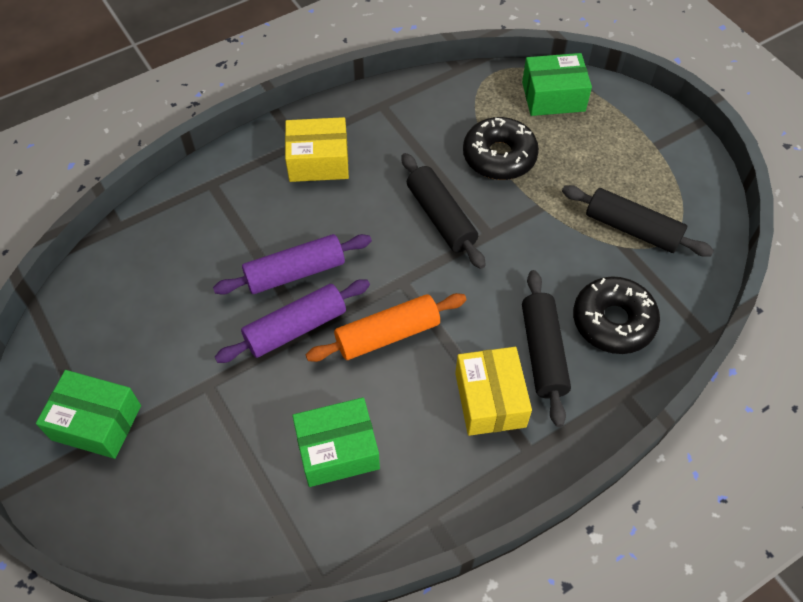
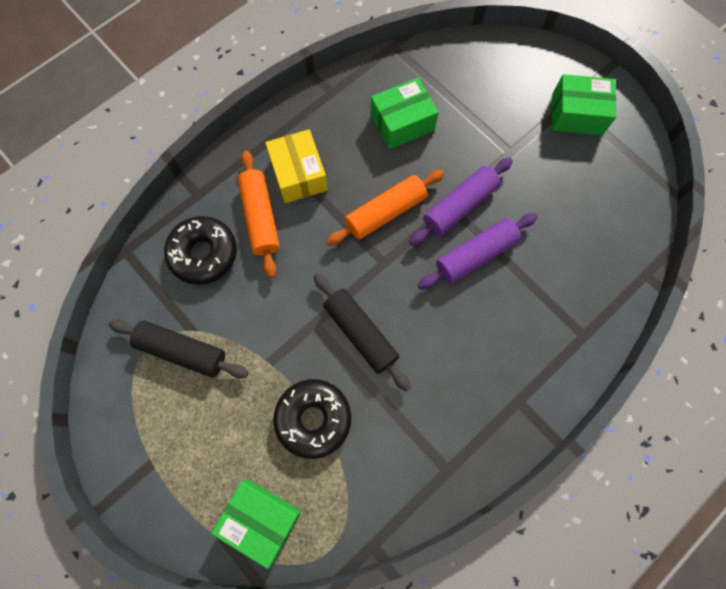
camera: 170 degrees right, 15 degrees up
yellow box [285,117,349,182] -> none
green box [522,53,592,116] -> green box turned 45 degrees clockwise [211,480,301,569]
black rolling pin [522,270,571,427] -> orange rolling pin [238,151,280,278]

